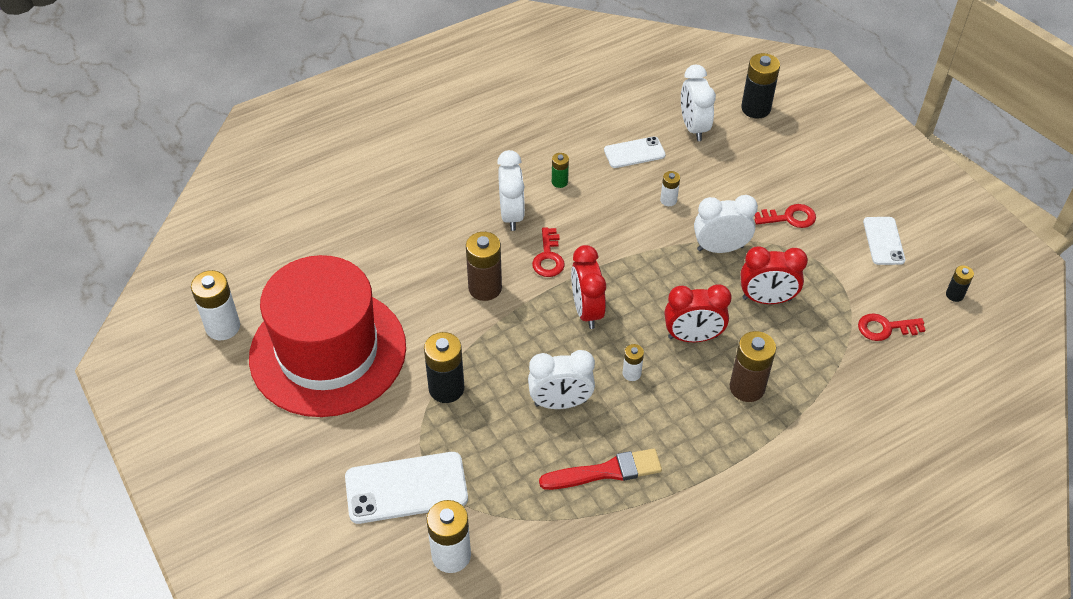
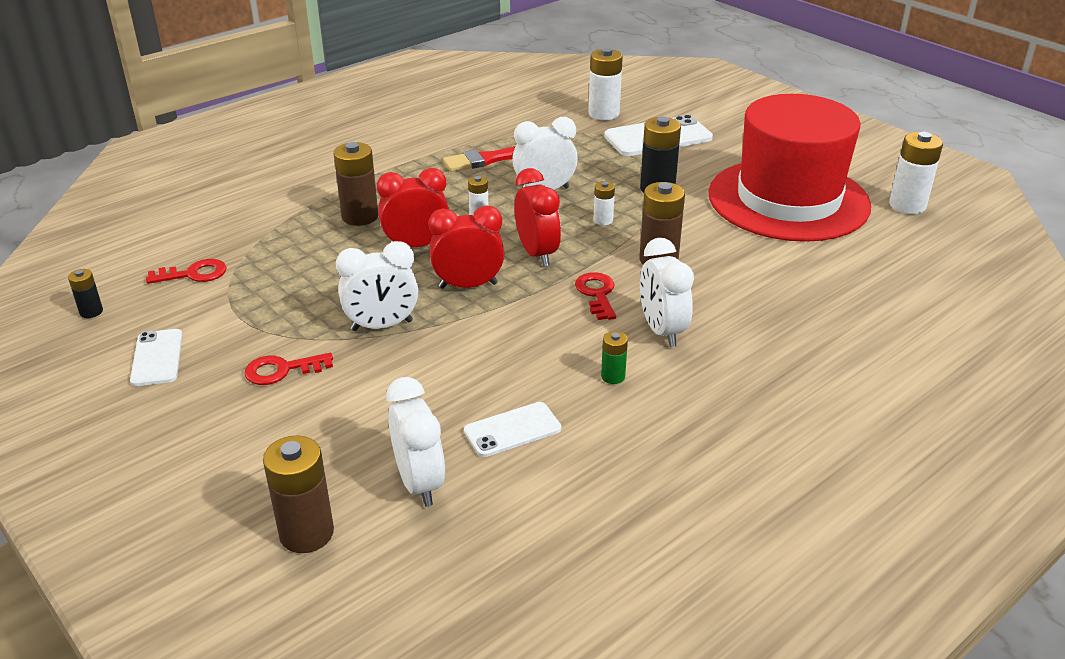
camera: 170 degrees right, 15 degrees down
white battery [660,171,680,206] -> white battery moved to [593,181,615,225]
black battery [741,53,780,119] -> brown battery [263,435,334,553]
red clock [741,246,808,304] -> red clock moved to [429,205,504,289]

